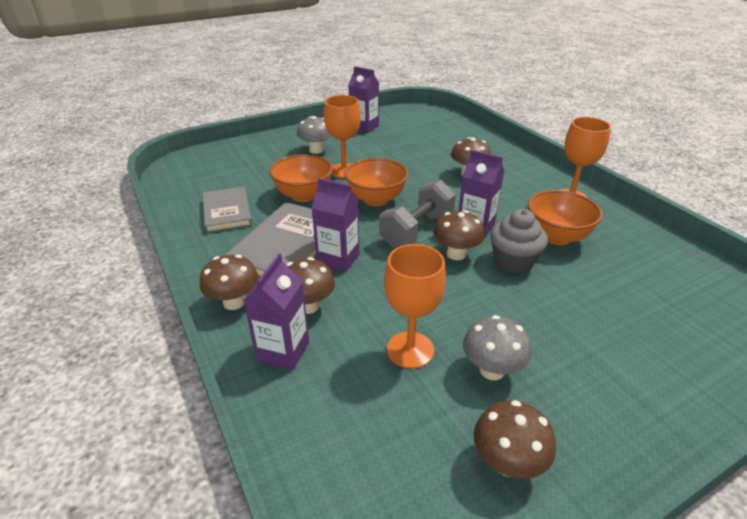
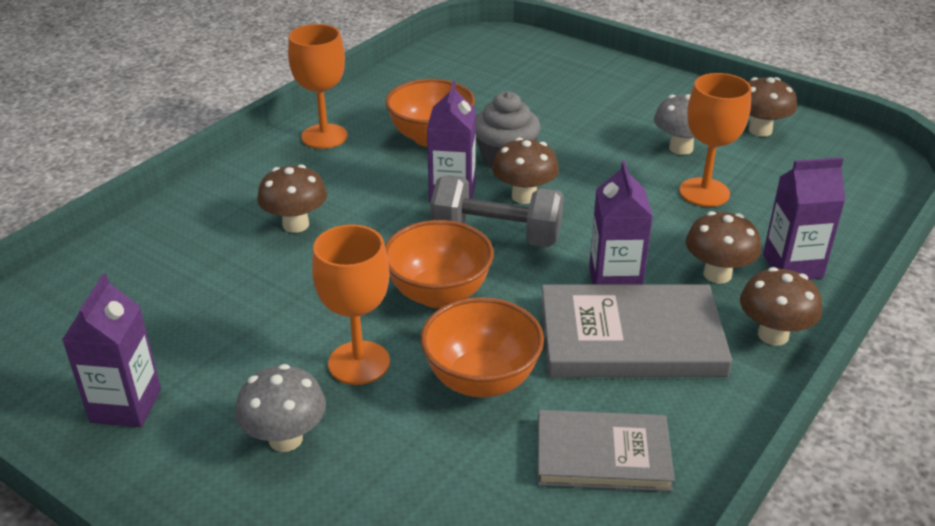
camera: 115 degrees left, 0 degrees up
grey book [203,187,252,233] -> grey book turned 45 degrees clockwise [537,410,675,492]

